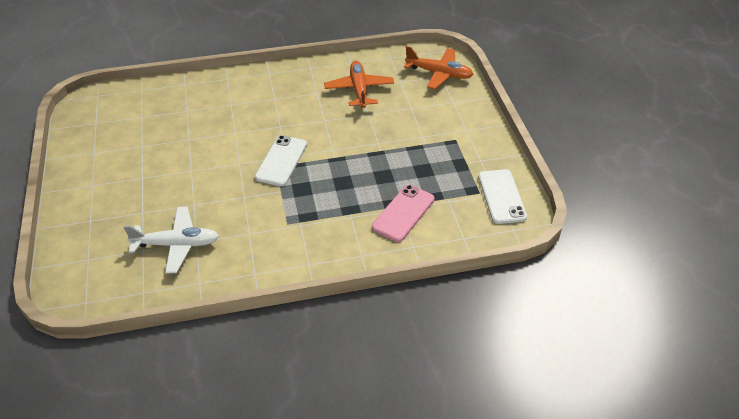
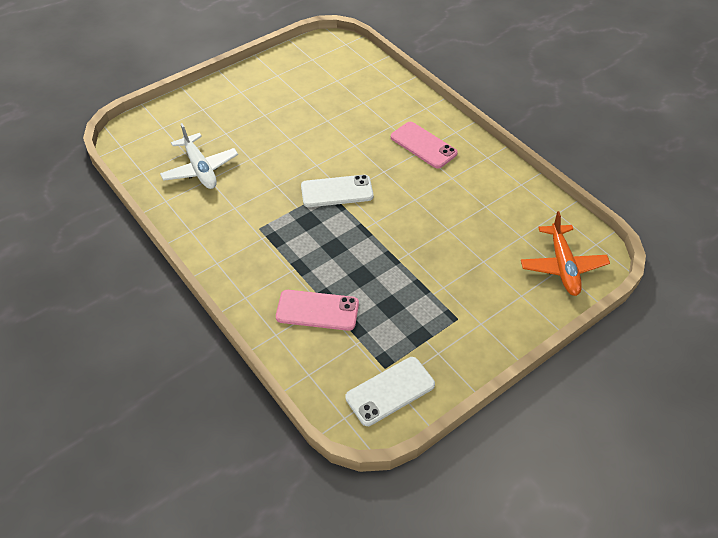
camera: 65 degrees right, 5 degrees up
orange plane [324,61,394,108] -> none
none -> pink phone [391,122,458,169]

